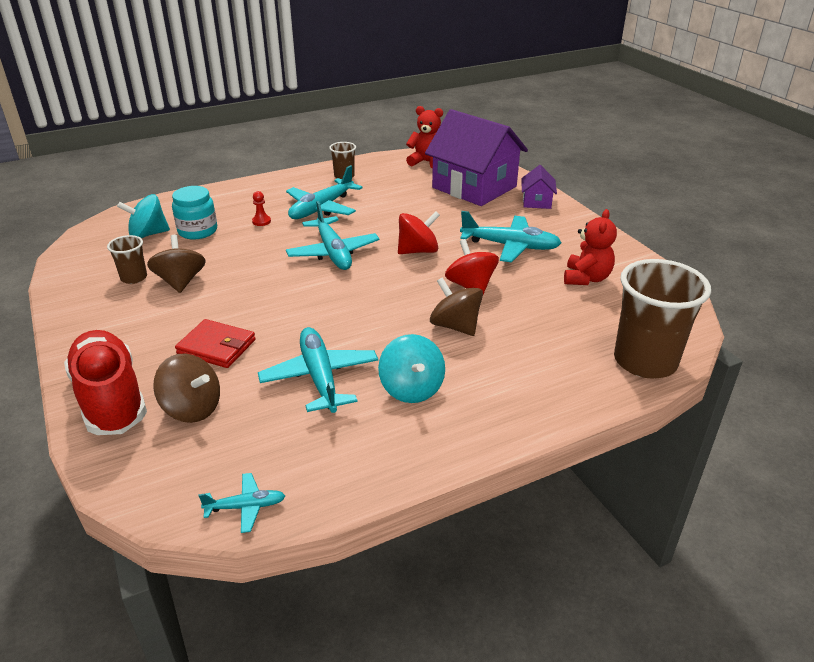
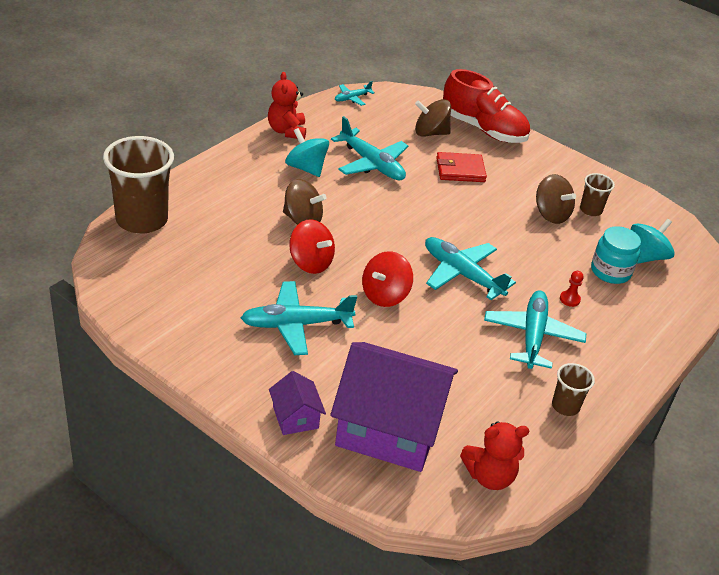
camera: 150 degrees right, 5 degrees up
red teddy bear [564,209,617,285] -> red teddy bear moved to [268,72,306,140]

